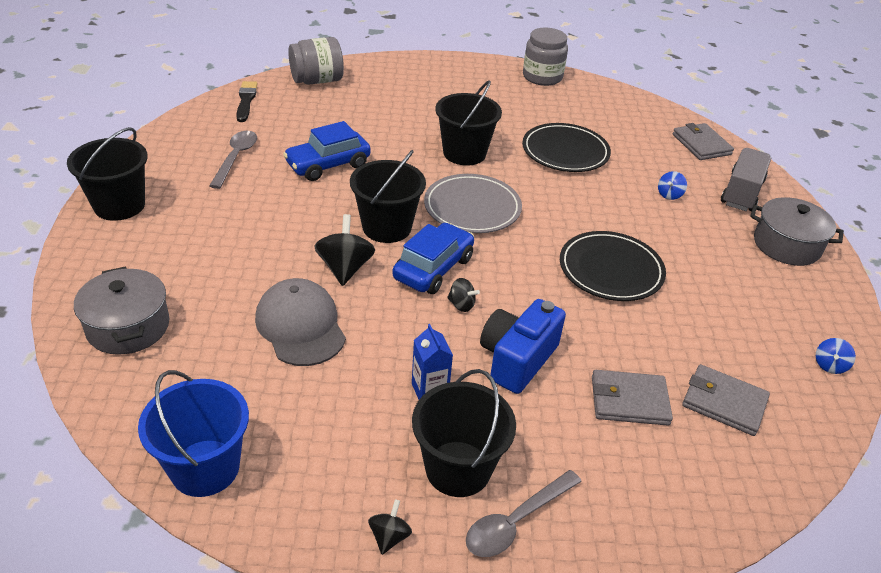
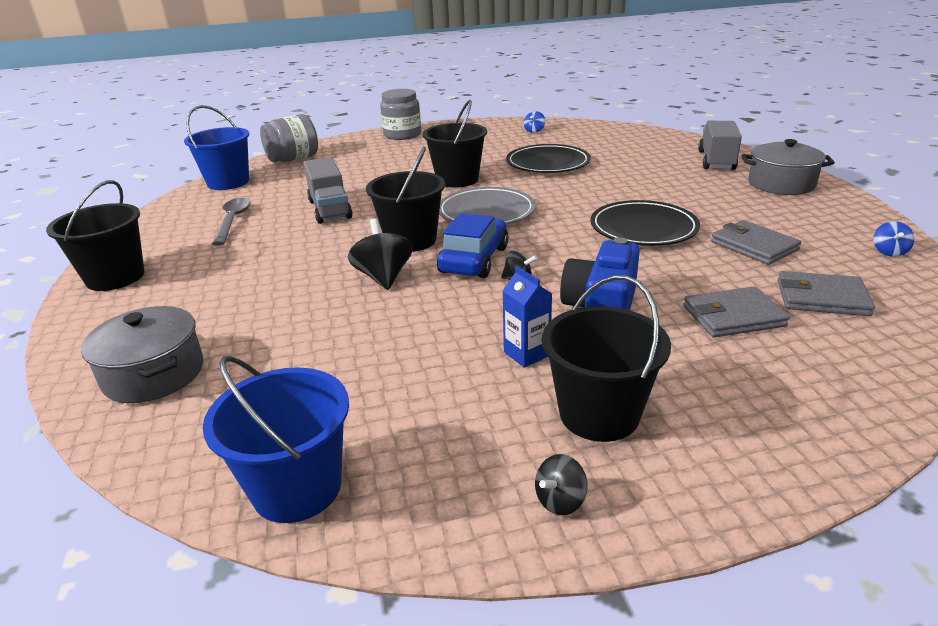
camera: 10 degrees left, 10 degrees down
black brush [236,81,258,122] -> blue bucket [184,105,250,190]
grey cap [255,278,346,366] -> none
blue car [283,121,371,181] -> grey truck [304,157,353,224]
black spinning top [368,499,412,555] -> black spinning top turned 135 degrees counterclockwise [535,454,588,515]
grey spoon [466,470,582,557] -> none
grey jar [523,28,568,86] -> grey jar moved to [380,89,421,140]
blue spinning top [658,171,687,200] -> blue spinning top moved to [524,111,545,133]
grey wallet [673,123,734,160] -> grey wallet moved to [711,220,801,265]

